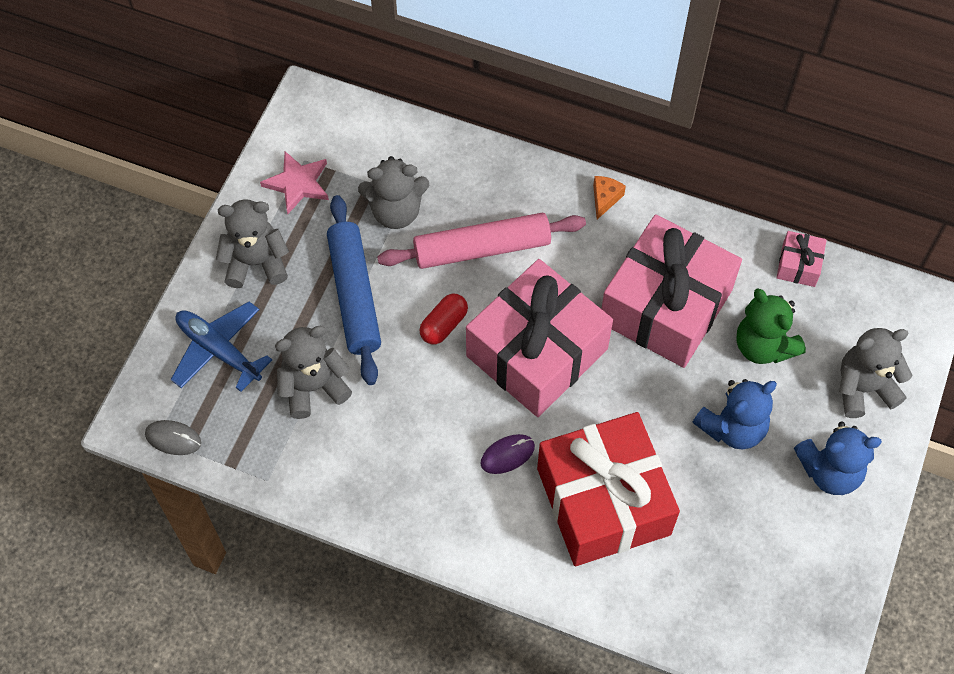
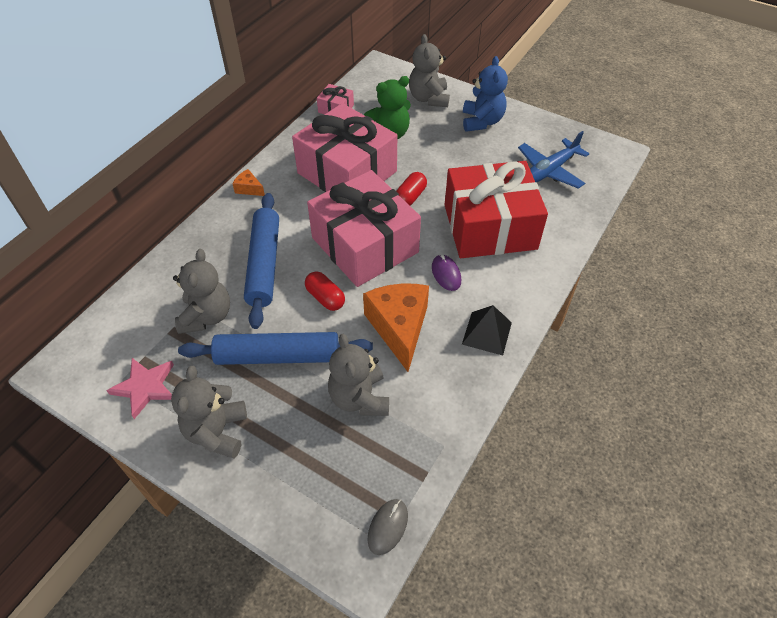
camera: 80 degrees left, 10 degrees down
blue plane [171,301,272,392] -> blue plane moved to [518,131,589,189]
pink rolling pin [377,213,586,269] -> blue rolling pin [244,193,279,329]
blue teddy bear [693,379,777,449] -> none
none -> orange cheese [363,284,429,372]
none -> red capsule [396,172,427,206]
none -> black pyramid [462,305,512,356]

